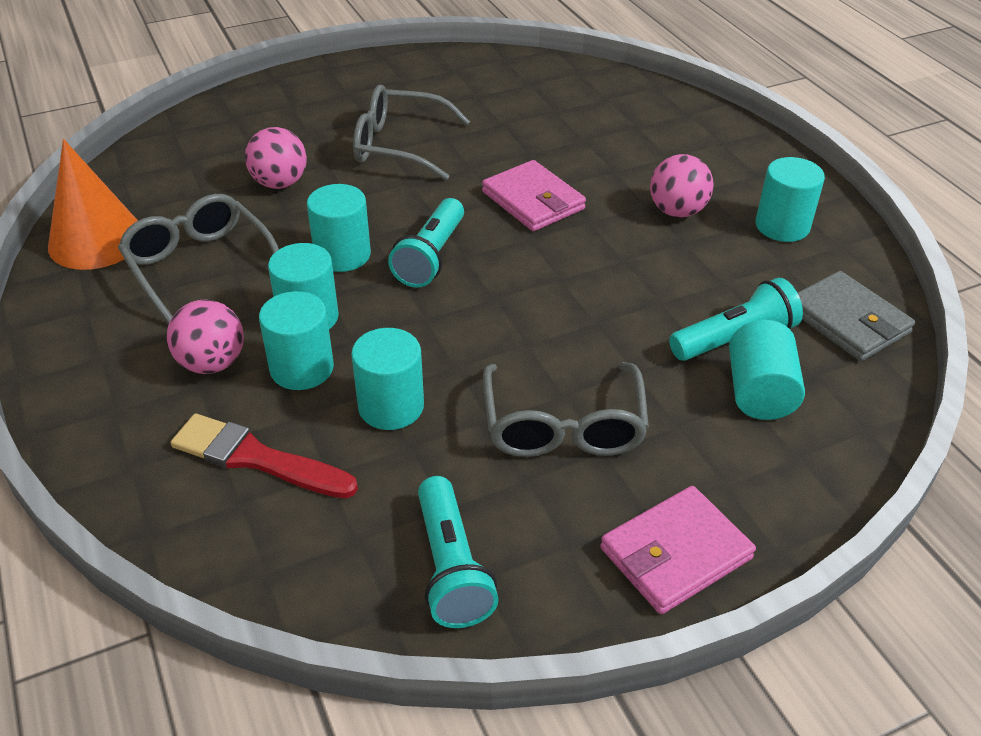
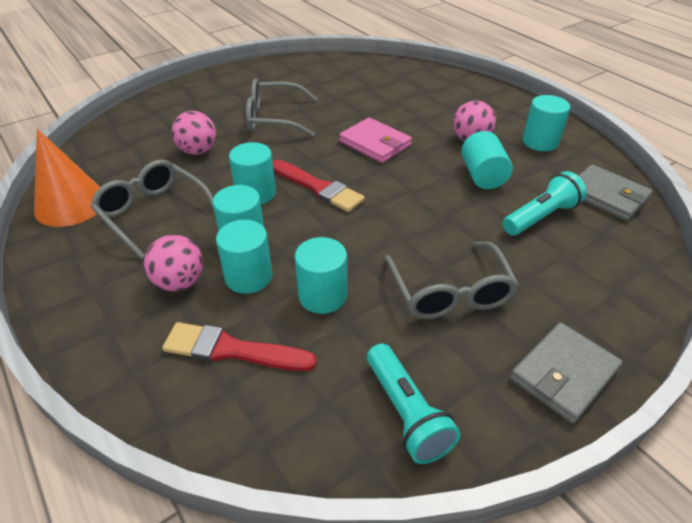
camera: 10 degrees left, 0 degrees up
turquoise flashlight [388,198,464,288] -> red brush [273,160,365,212]
pink wallet [600,486,756,614] -> grey wallet [510,322,623,424]
turquoise cylinder [729,320,805,420] -> turquoise cylinder moved to [461,131,513,189]

